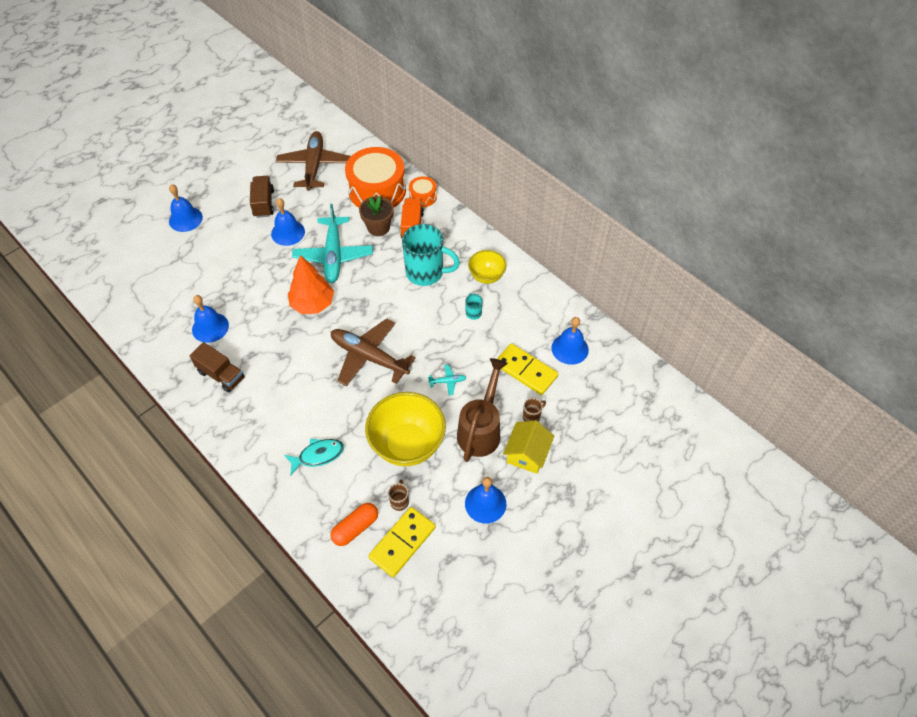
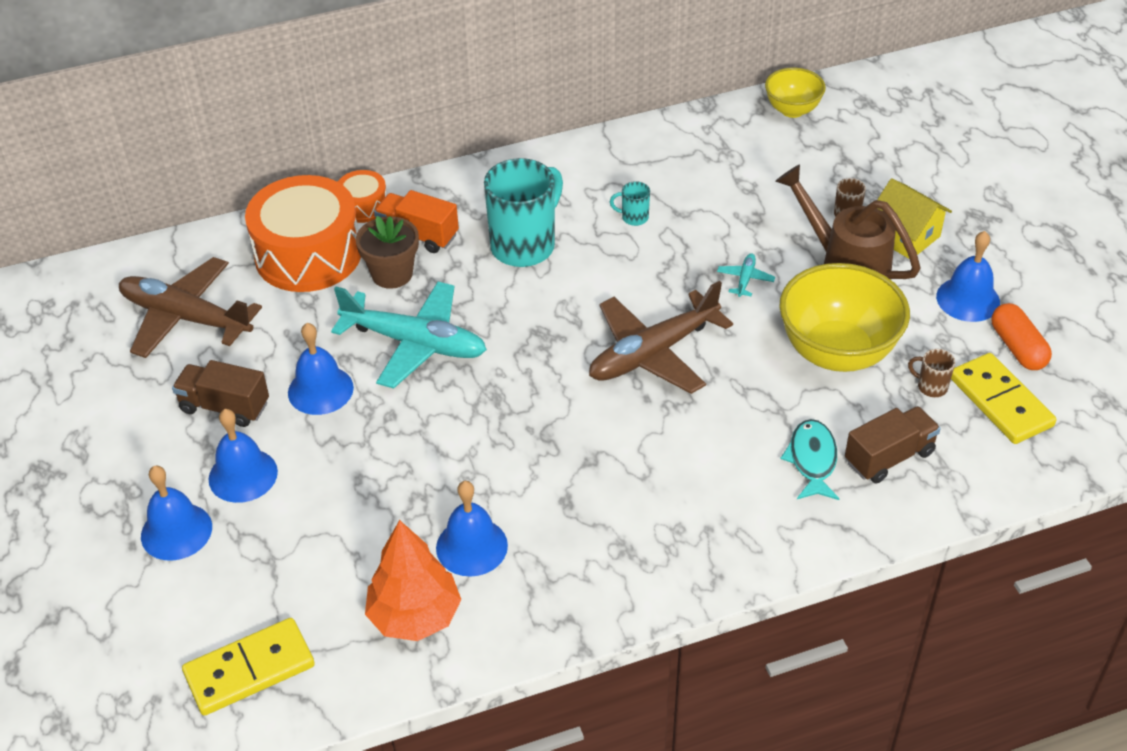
camera: 65 degrees left, 10 degrees down
brown truck [190,342,245,392] -> brown truck moved to [845,406,941,483]
orange tree [288,255,334,314] -> orange tree moved to [365,520,461,641]
orange capsule [331,503,378,546] -> orange capsule moved to [992,303,1052,370]
yellow bowl [468,250,507,284] -> yellow bowl moved to [765,68,826,118]
yellow domino [497,343,558,395] -> yellow domino moved to [182,618,315,716]
blue bell [552,317,589,365] -> blue bell moved to [208,409,278,503]

